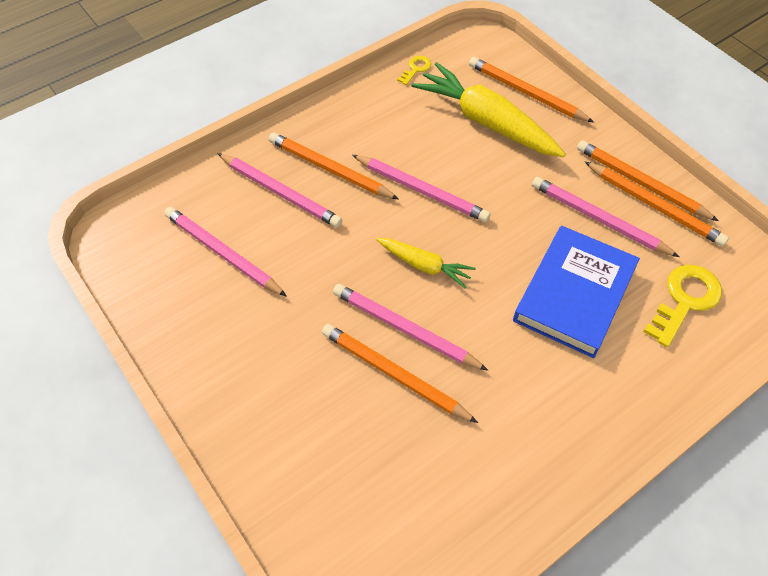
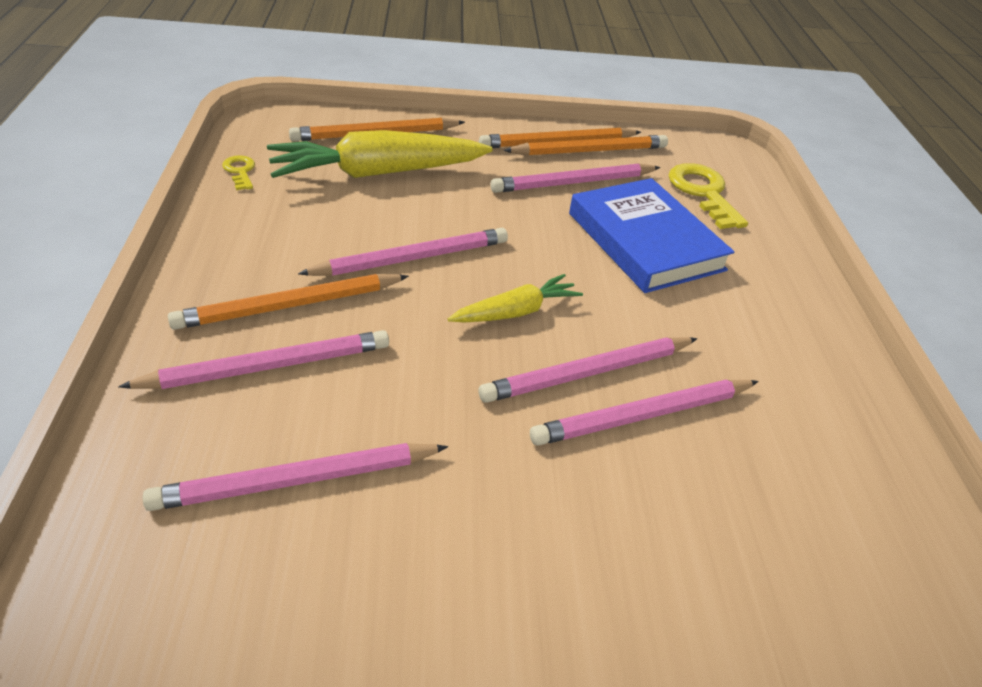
camera: 60 degrees left, 15 degrees down
orange pencil [322,324,478,423] -> pink pencil [530,380,759,446]

